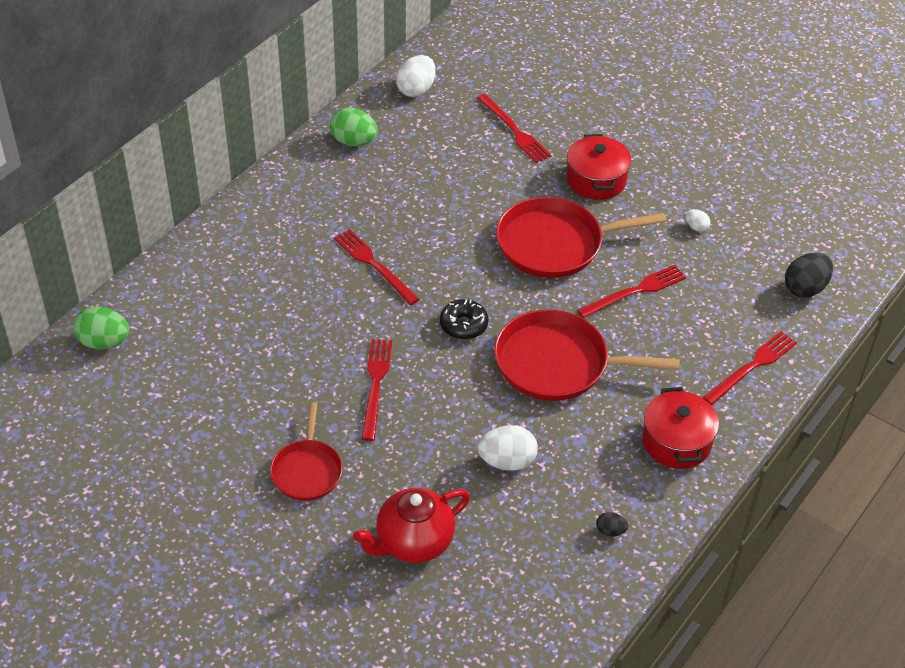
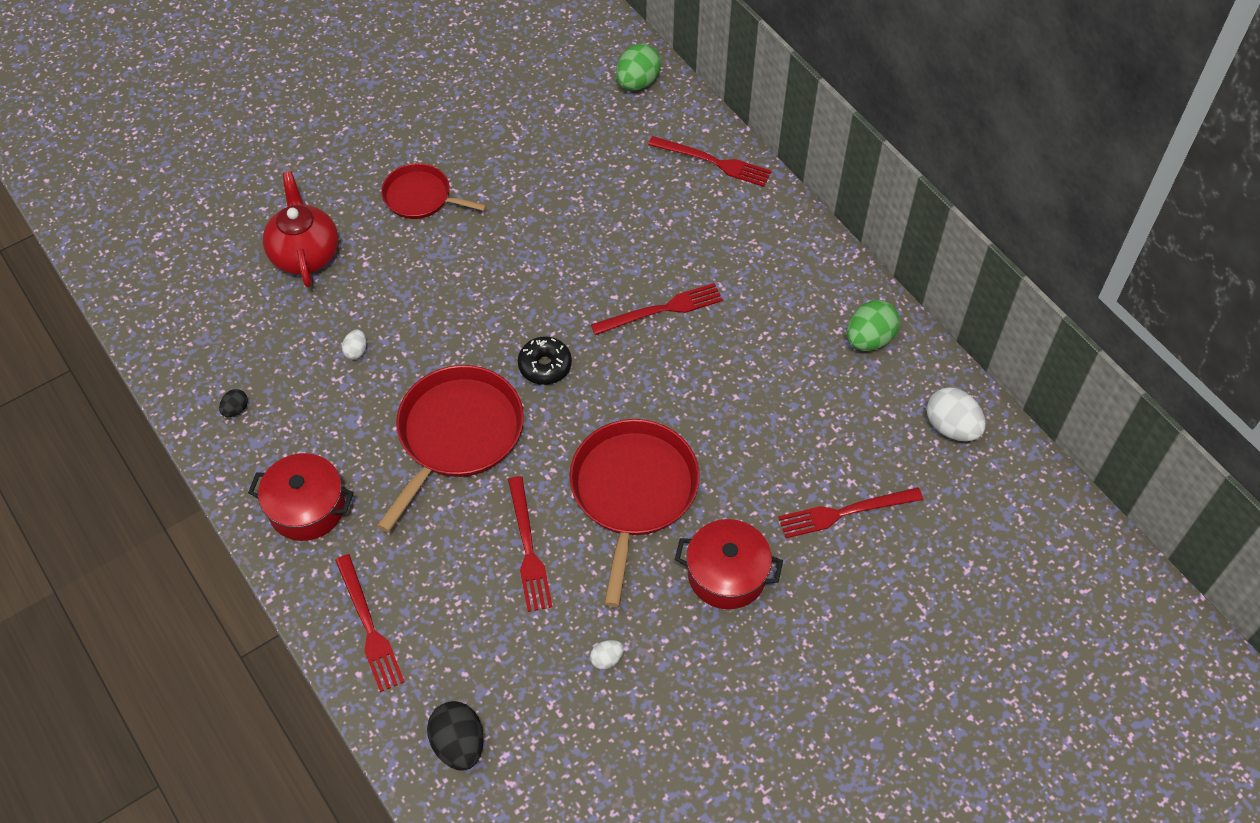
camera: 110 degrees right, 10 degrees up
red fork [361,339,392,441] -> red fork moved to [648,136,772,187]
white egg [477,425,538,471] -> white egg [342,330,367,359], size x0.51

